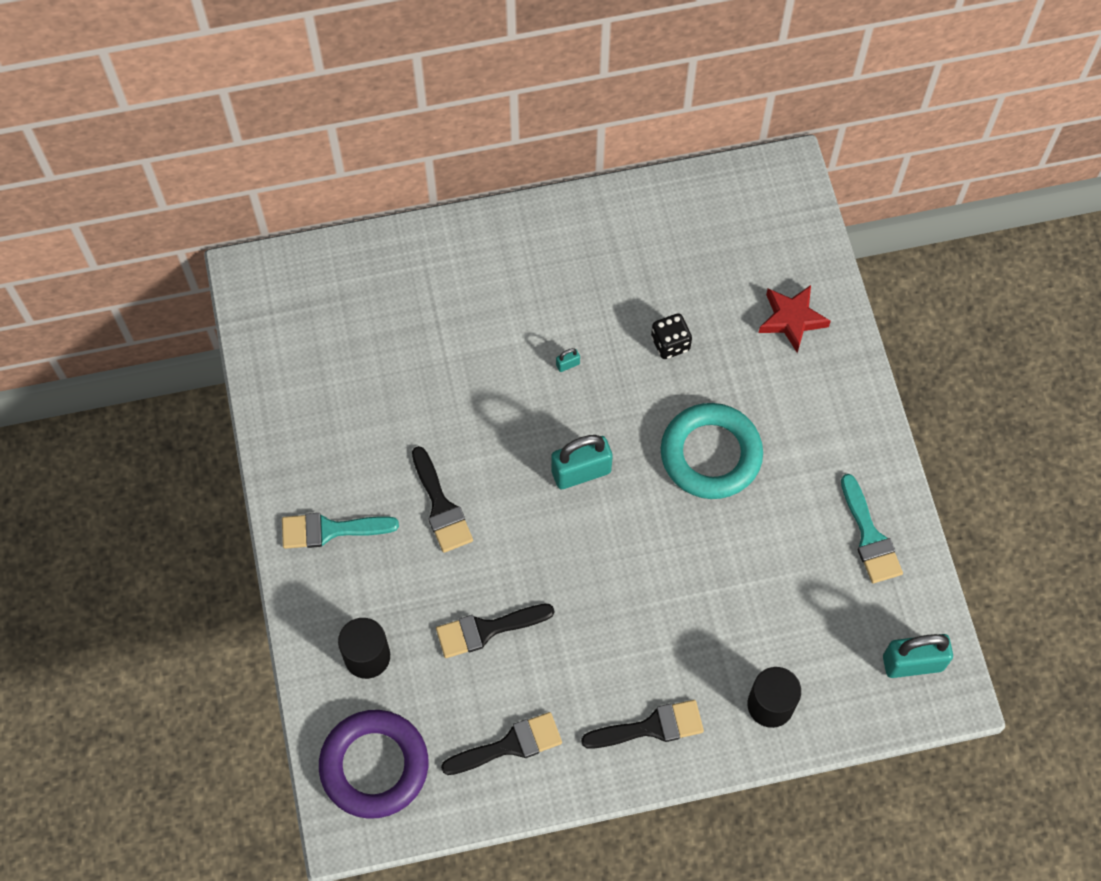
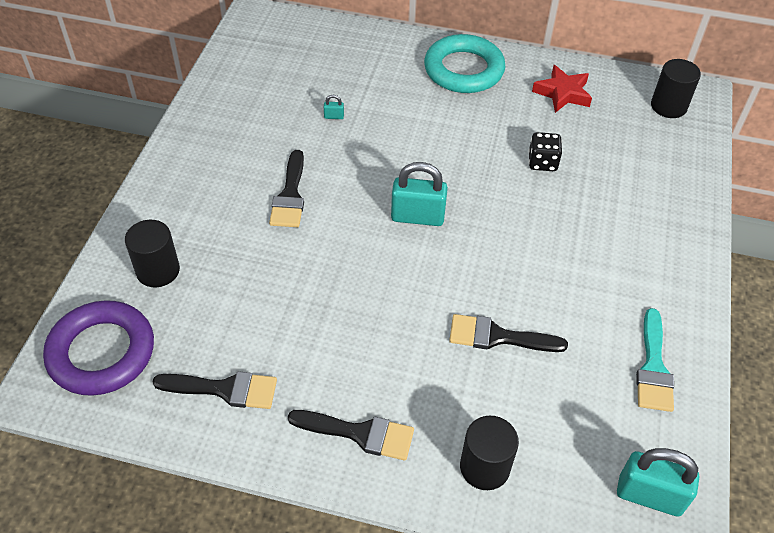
camera: 25 degrees right, 15 degrees down
turquoise brush [282,513,399,549] -> none
black brush [436,604,554,658] -> black brush moved to [449,314,568,352]
turquoise padlock [556,348,580,372] -> turquoise padlock moved to [324,95,344,119]
turquoise ring [661,403,763,499] -> turquoise ring moved to [424,34,505,93]
red star [759,285,831,353] -> red star moved to [532,65,592,113]
none -> black cylinder [651,59,701,118]

